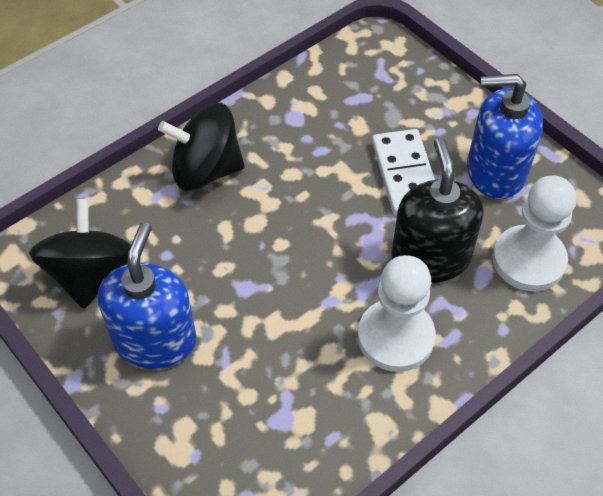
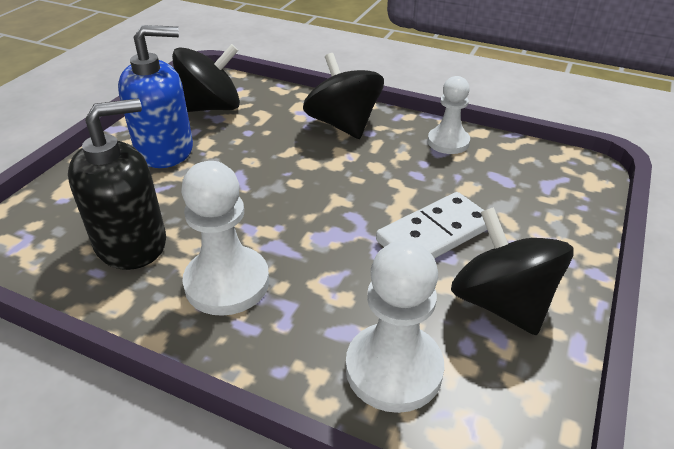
camera: 65 degrees right, 15 degrees down
black soap dispenser [392,138,484,283] -> black soap dispenser moved to [68,99,166,270]
blue soap dispenser [467,74,543,199] -> black spinning top [451,207,574,335]
none -> white pawn [428,76,470,154]

